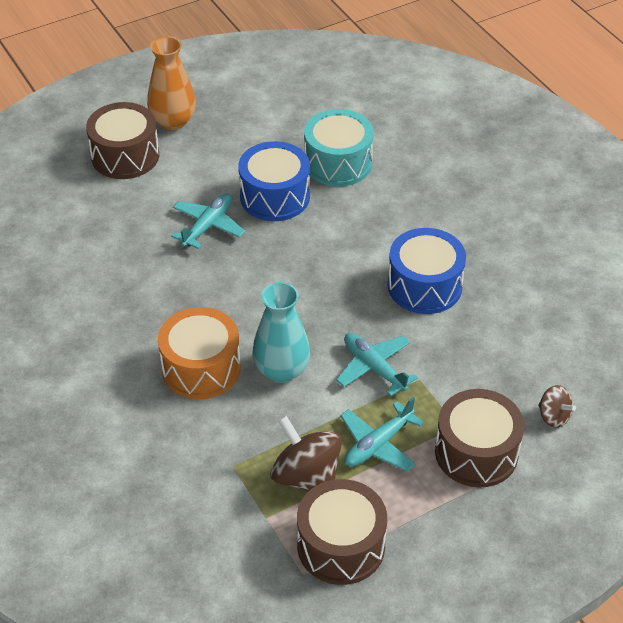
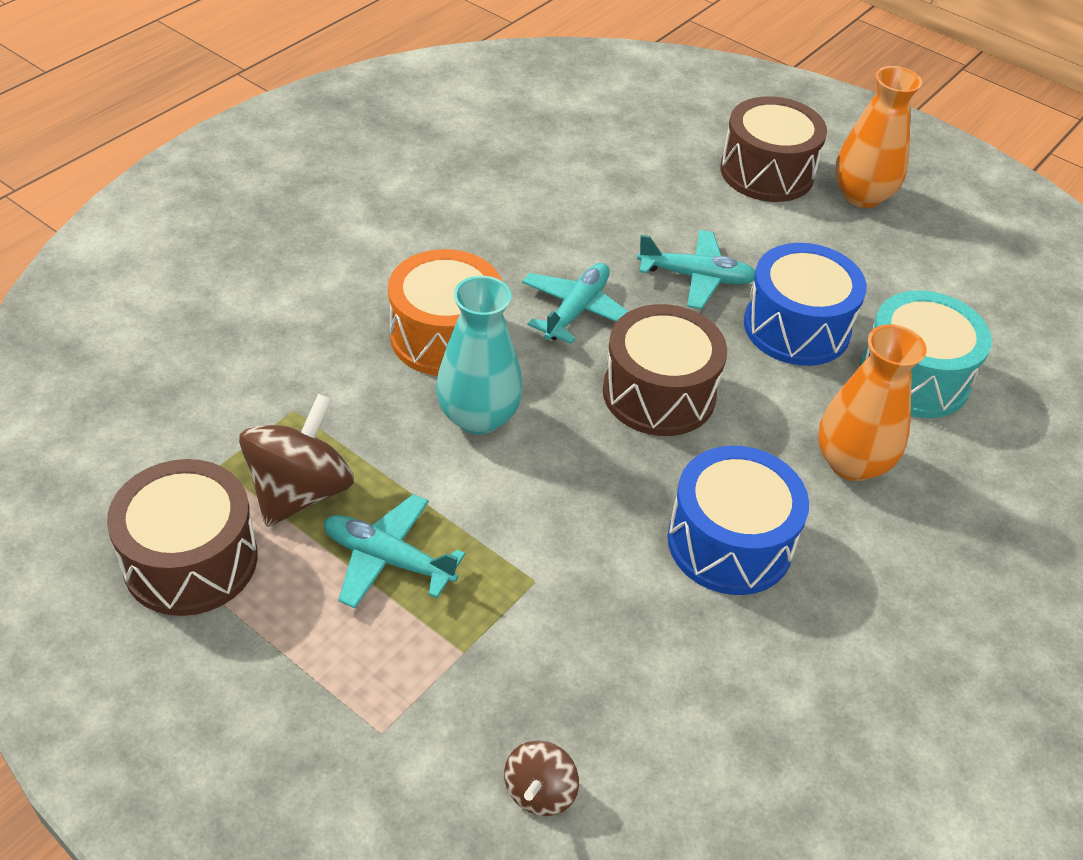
camera: 65 degrees right, 0 degrees up
turquoise plane [336,333,418,396] -> turquoise plane moved to [522,263,629,344]
brown drum [435,389,524,488] -> brown drum moved to [603,304,727,436]
none -> orange vase [818,324,927,481]

